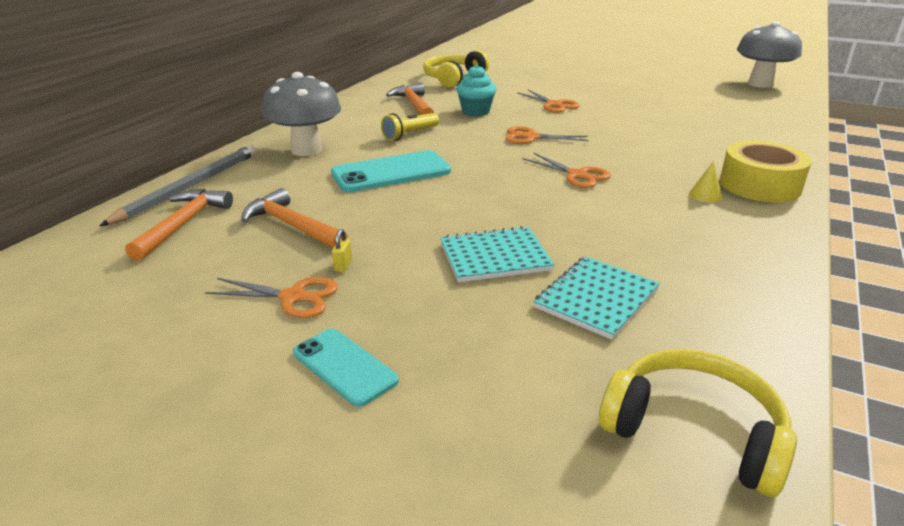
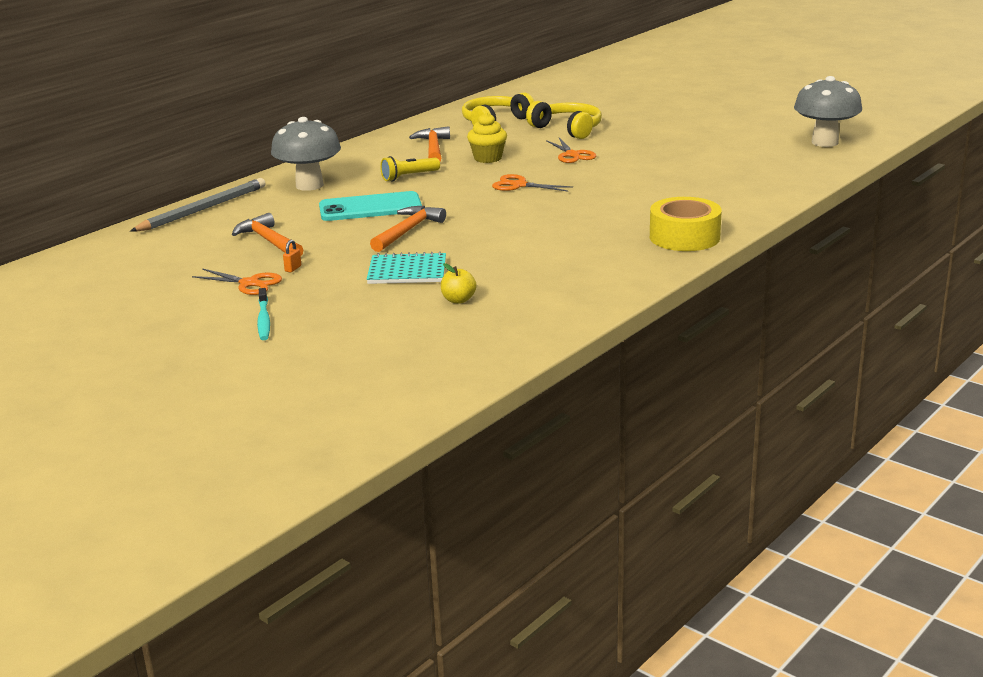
camera: 15 degrees right, 5 degrees down
orange hammer [125,189,233,261] -> orange hammer moved to [370,206,446,252]
turquoise phone [293,329,399,407] -> turquoise toothbrush [257,288,270,340]
yellow padlock [332,229,352,272] -> orange padlock [283,240,301,272]
turquoise cupcake [456,65,496,117] -> yellow cupcake [467,113,507,163]
orange scissors [523,153,611,188] -> none
turquoise notebook [534,256,660,340] -> yellow apple [441,263,477,304]
yellow headphones [599,349,797,497] -> yellow headphones moved to [526,101,602,139]
yellow cone [689,161,722,203] -> none

